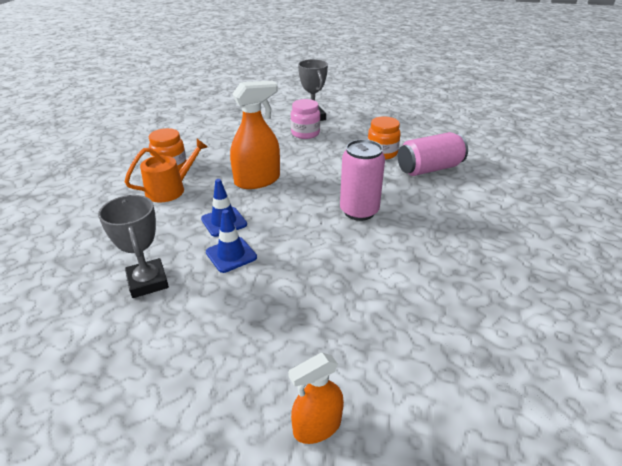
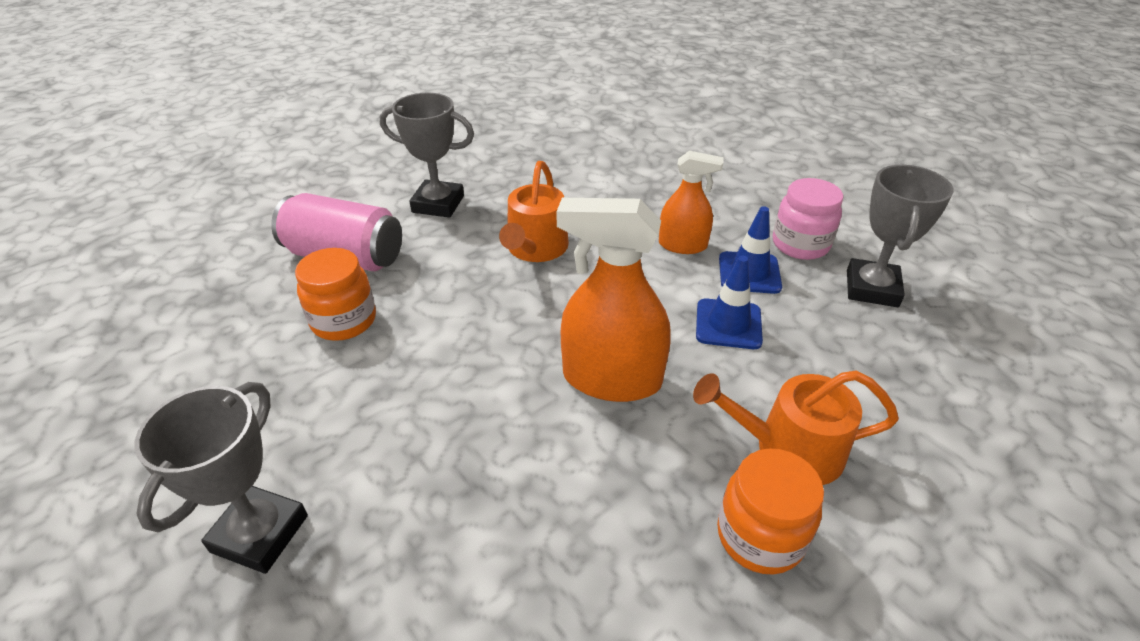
camera: 140 degrees left, 5 degrees up
orange spray bottle [288,353,344,444] -> orange spray bottle moved to [659,151,724,254]
pink jar [291,99,320,139] -> pink jar moved to [773,178,843,260]
pink can [340,139,385,221] -> orange watering can [499,161,569,262]
none -> grey trophy [380,92,474,218]

